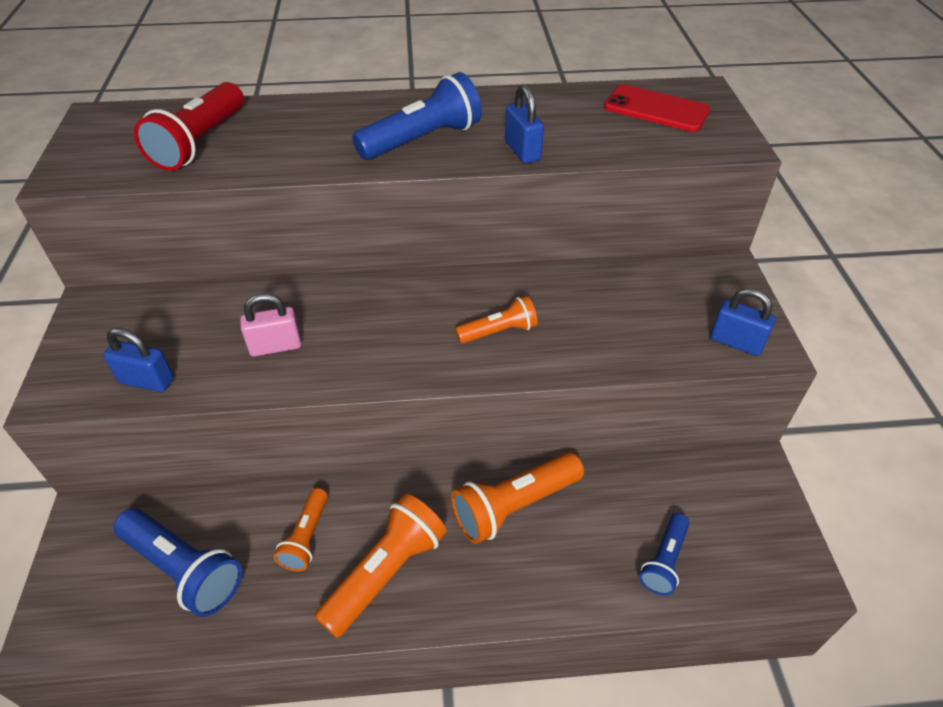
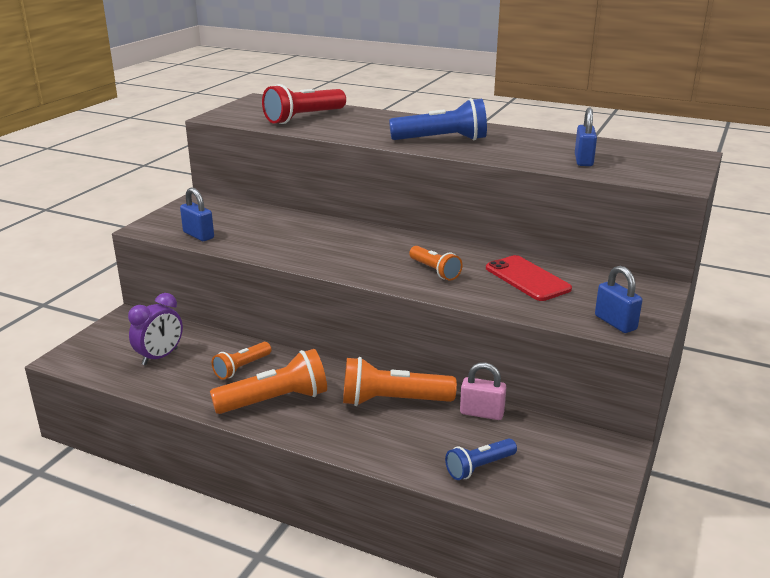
camera: 30 degrees right, 20 degrees down
blue flashlight [113,508,242,617] -> purple clock [128,293,183,366]
pink padlock [240,293,301,357] -> pink padlock moved to [460,362,507,420]
orange flashlight [455,296,538,344] -> orange flashlight turned 45 degrees clockwise [409,246,463,281]
blue padlock [505,84,544,163] -> blue padlock moved to [575,108,597,166]
red phone [604,85,710,132] -> red phone moved to [486,255,572,301]

